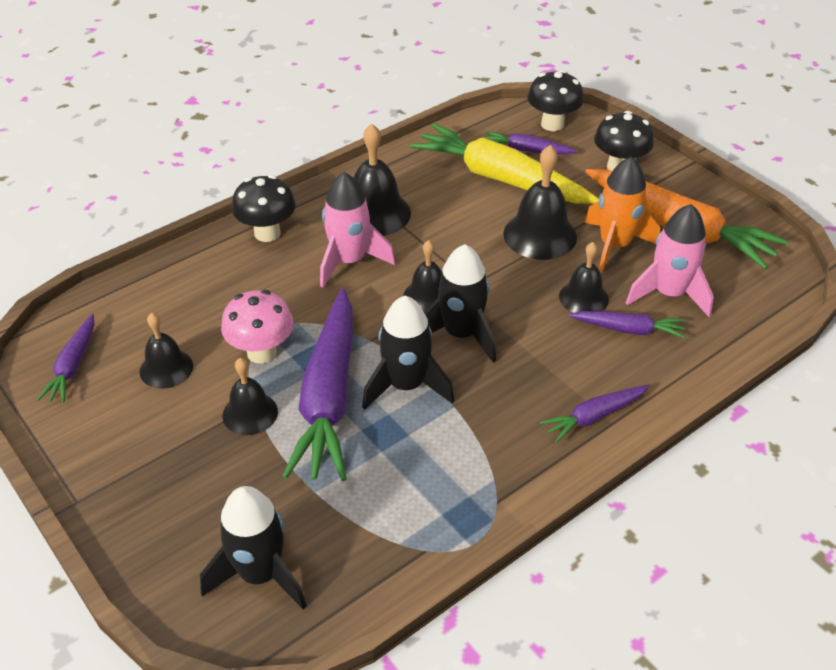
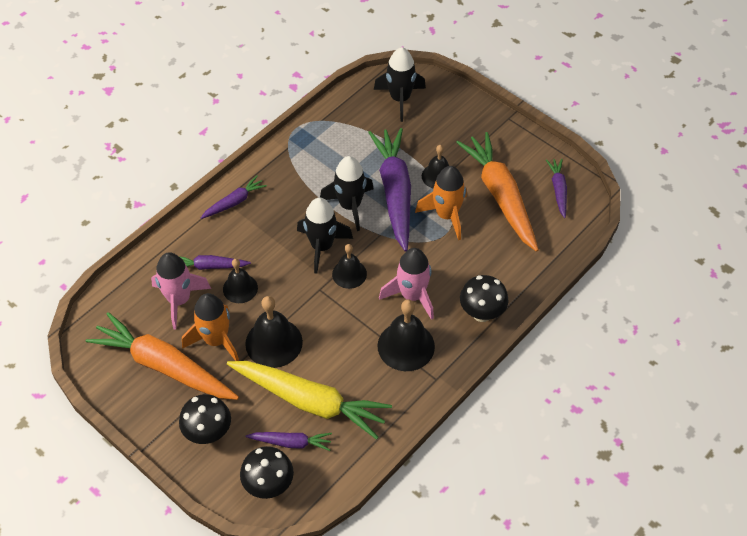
camera: 170 degrees right, 10 degrees up
black bell [139,313,193,389] -> orange carrot [456,132,539,252]
pink mushroom [221,290,294,364] -> orange rocket [415,166,467,240]

